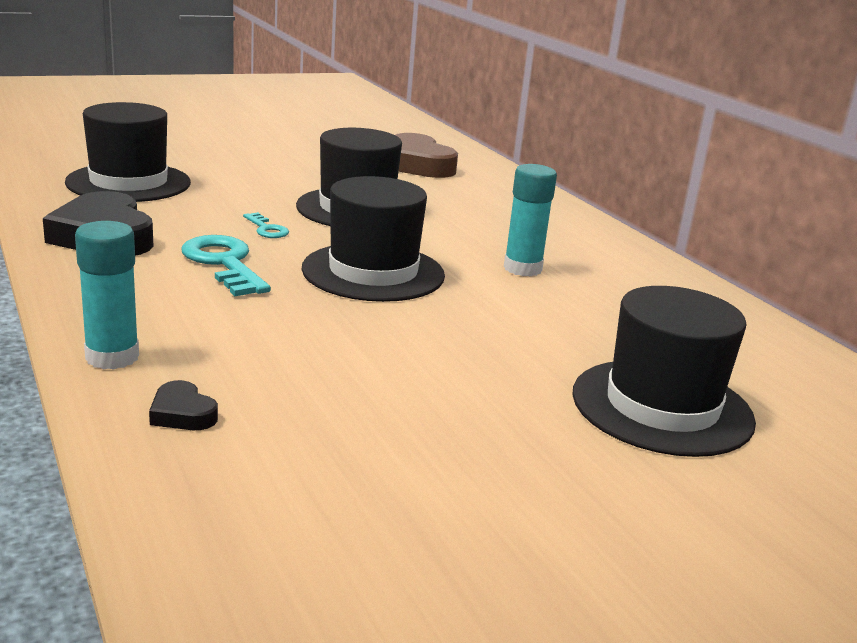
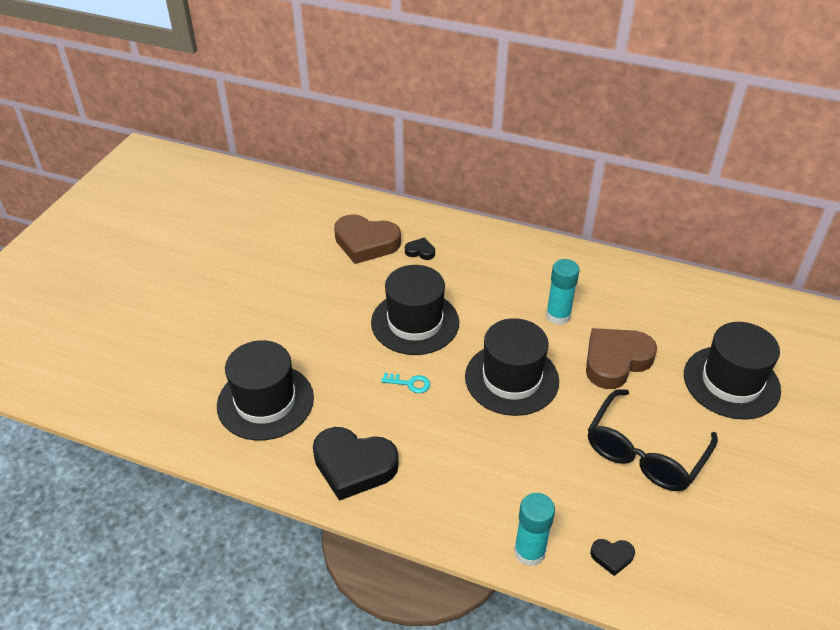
camera: 40 degrees left, 20 degrees up
turquoise key [181,235,271,296] -> none
none -> black heart [405,237,435,260]
none -> brown heart [586,328,657,389]
none -> black glasses [588,389,718,491]

